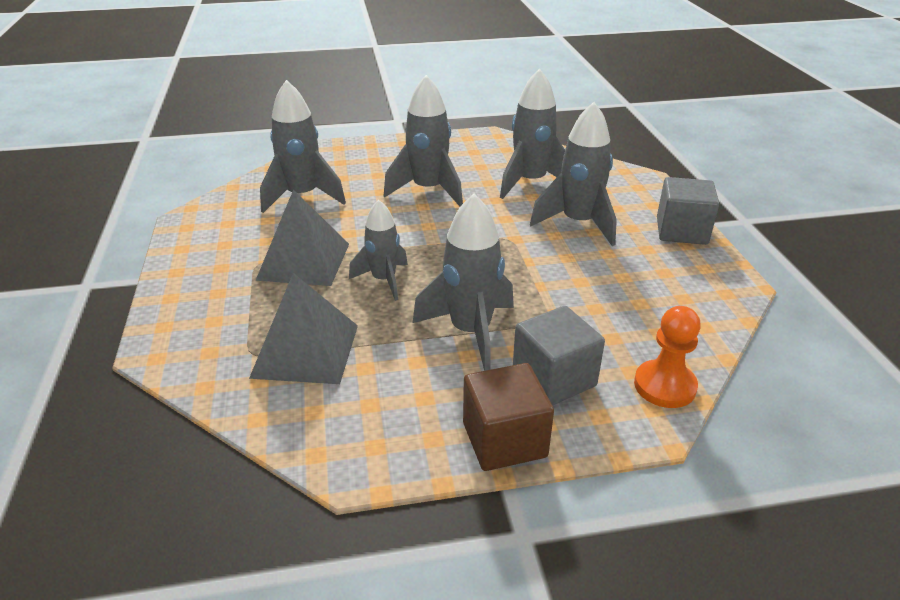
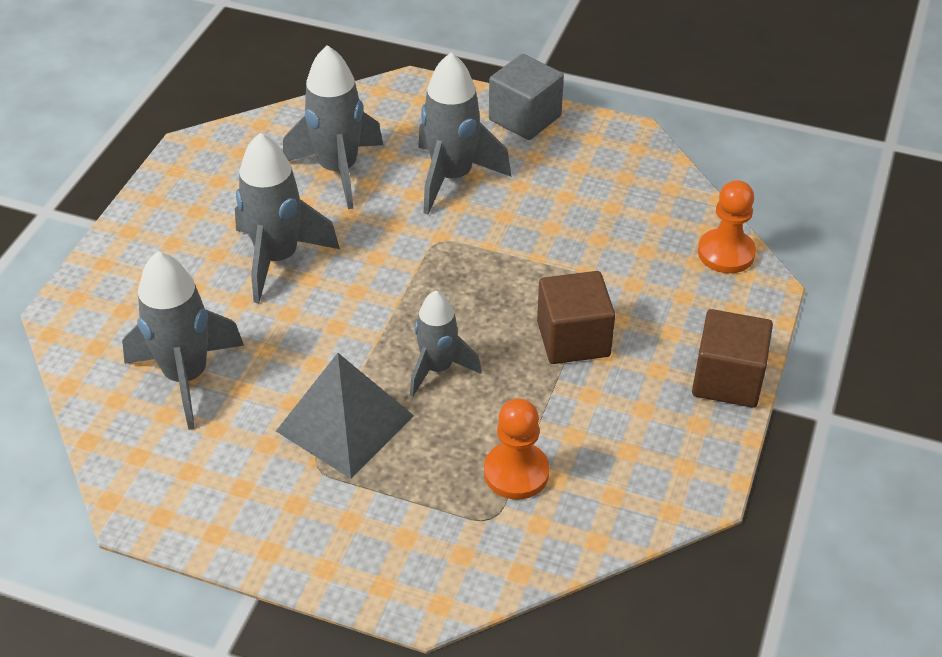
camera: 60 degrees left, 10 degrees up
grey pyramid [249,273,358,384] -> orange pawn [484,398,550,500]
grey rocket [413,194,514,371] -> brown cube [537,271,615,364]
grey cube [513,306,605,406] -> none

